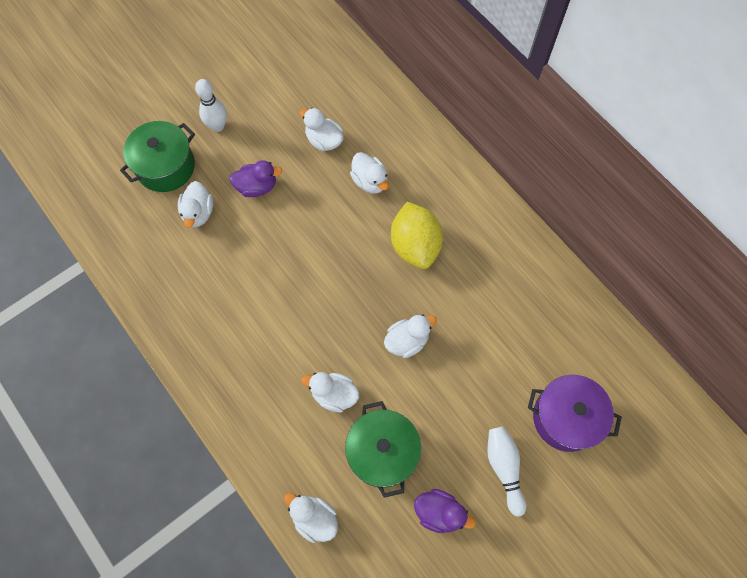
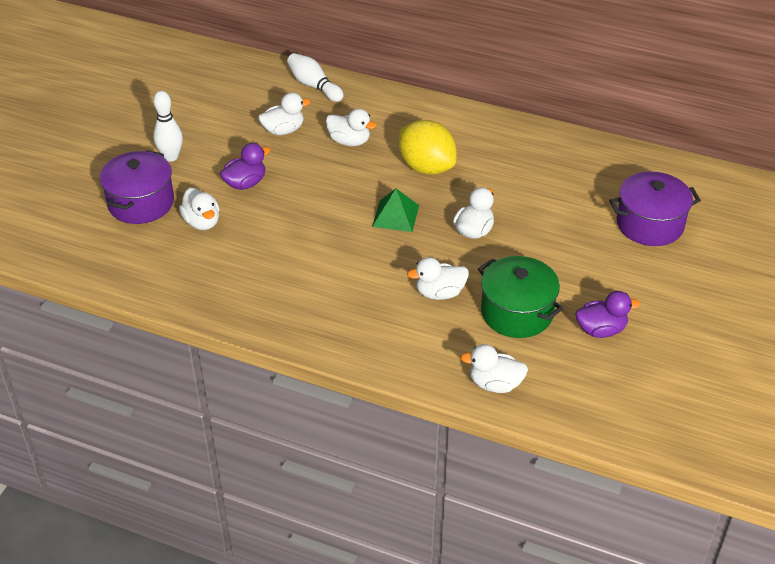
camera: 30 degrees left, 25 degrees down
green pot [120,121,195,192] -> purple pot [100,150,174,224]
white duck [299,108,344,151] -> white duck turned 150 degrees clockwise [258,92,310,135]
white bowling pin [487,426,526,516] -> white bowling pin moved to [287,53,344,102]
none -> green pyramid [372,188,419,232]

